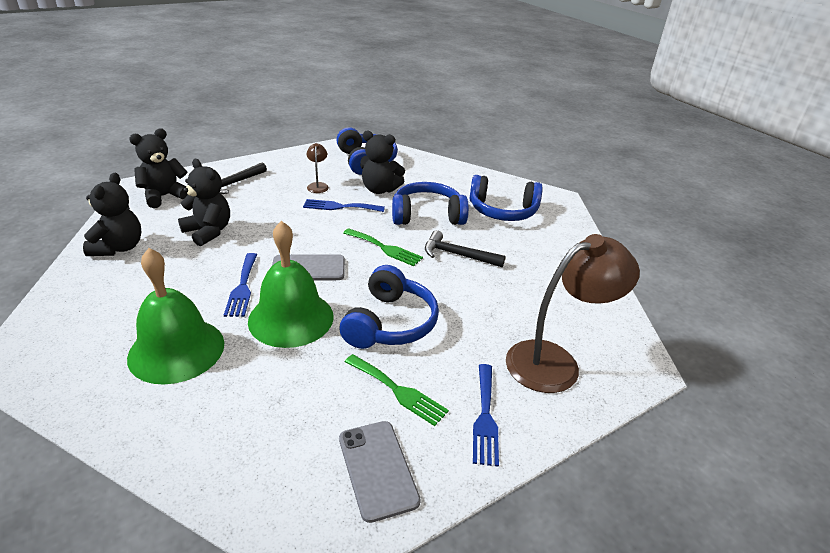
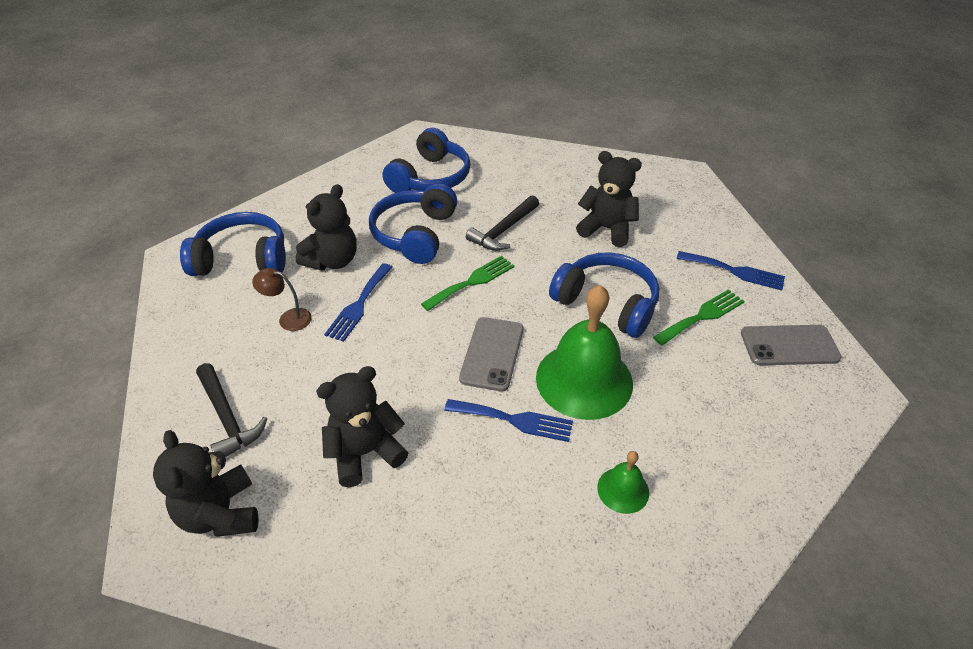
camera: 70 degrees left, 10 degrees up
black teddy bear [83,173,141,256] -> black teddy bear moved to [576,151,642,247]
green bell [127,248,224,385] -> green bell [597,451,649,514], size x0.47
brown lamp [506,234,640,393] -> none

